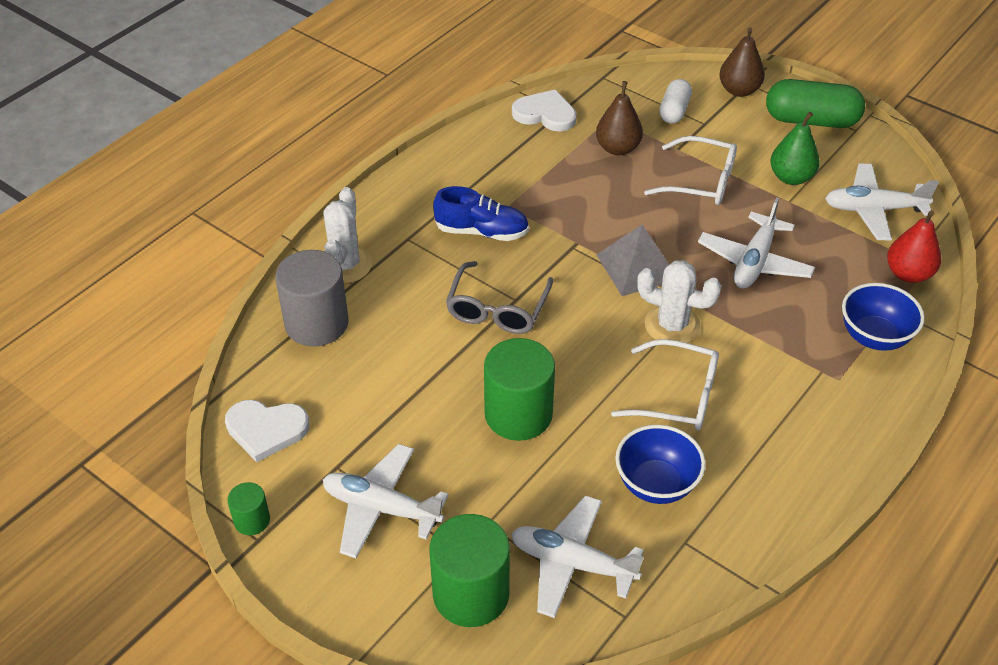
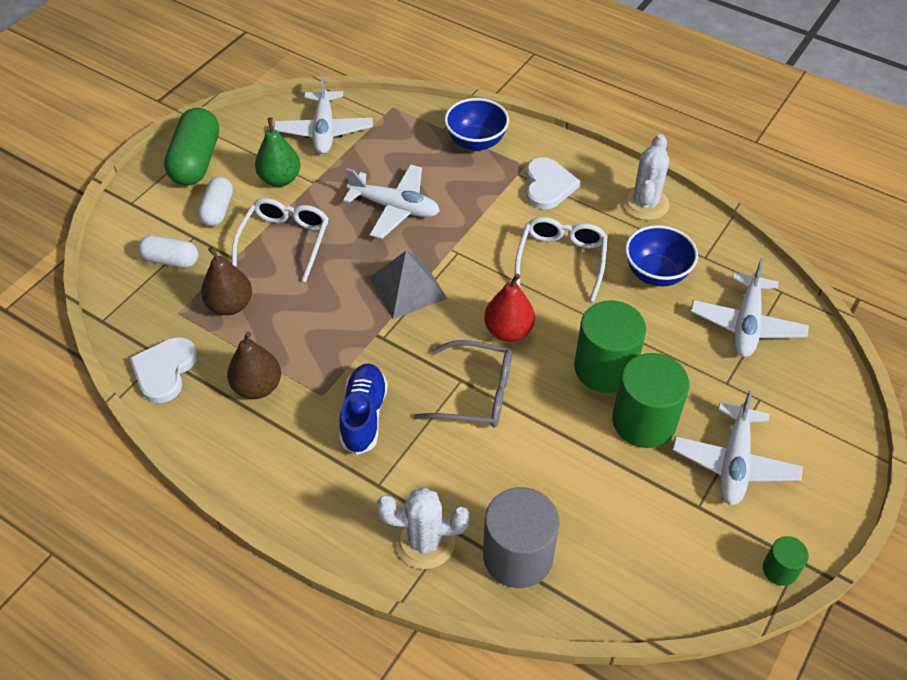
camera: 95 degrees left, 5 degrees up
white heart [225,400,310,462] -> white heart moved to [526,157,580,210]
green cylinder [429,514,510,627] -> green cylinder moved to [612,353,690,448]
white cactus [637,260,721,343] -> white cactus moved to [622,134,670,220]
brown pear [719,27,765,97] -> brown pear moved to [227,331,281,399]
red pear [887,210,941,283] -> red pear moved to [484,274,535,342]
none -> white capsule [198,177,233,226]

